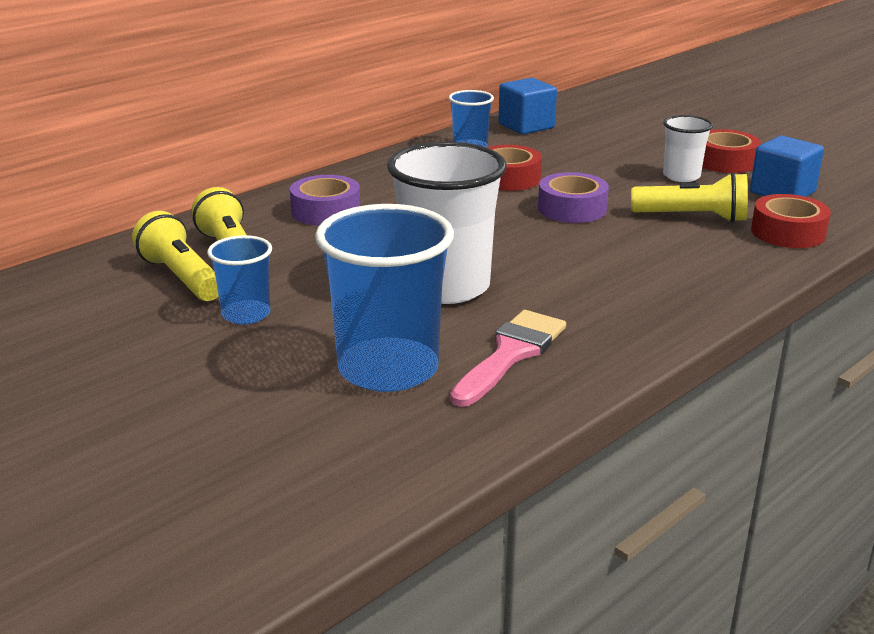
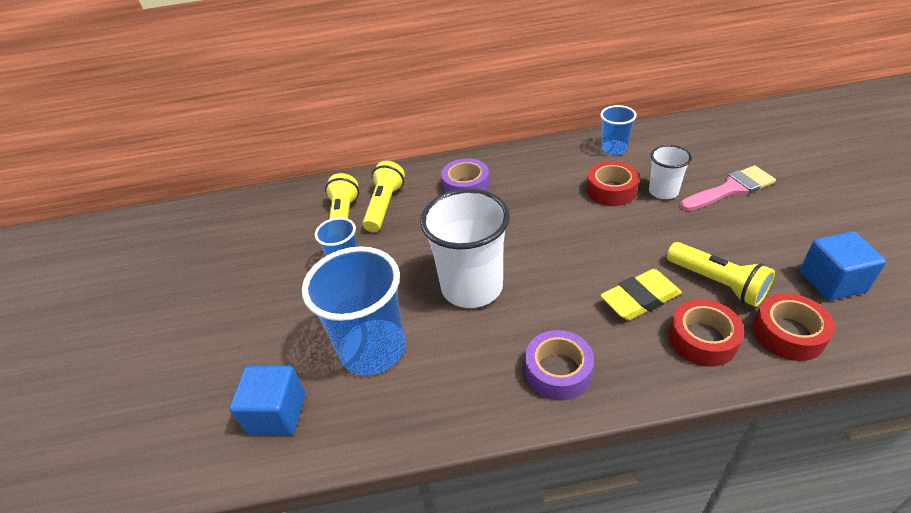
camera: 40 degrees right, 15 degrees up
pink brush [450,310,566,407] -> pink brush moved to [680,165,776,211]
blue cube [498,78,557,134] -> blue cube moved to [230,366,305,435]
purple tape [538,172,609,223] -> purple tape moved to [525,330,594,401]
white cup [663,115,713,182] -> white cup moved to [649,145,692,199]
red tape [702,129,761,173] -> red tape moved to [669,299,744,367]
none -> yellow eraser [600,269,682,320]

